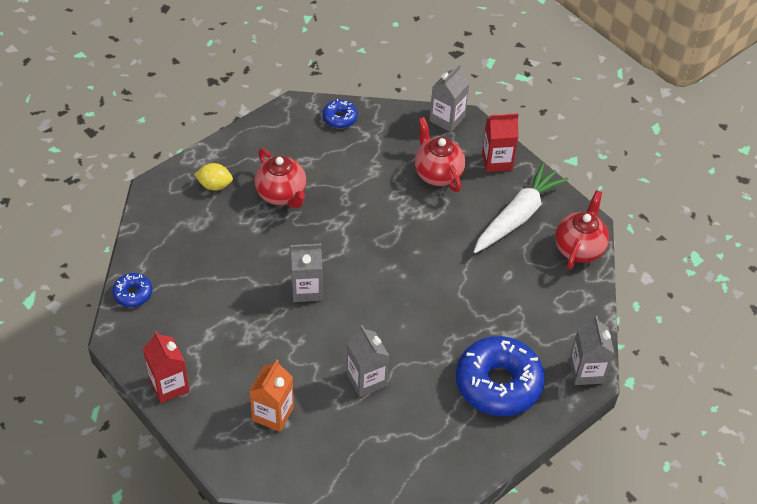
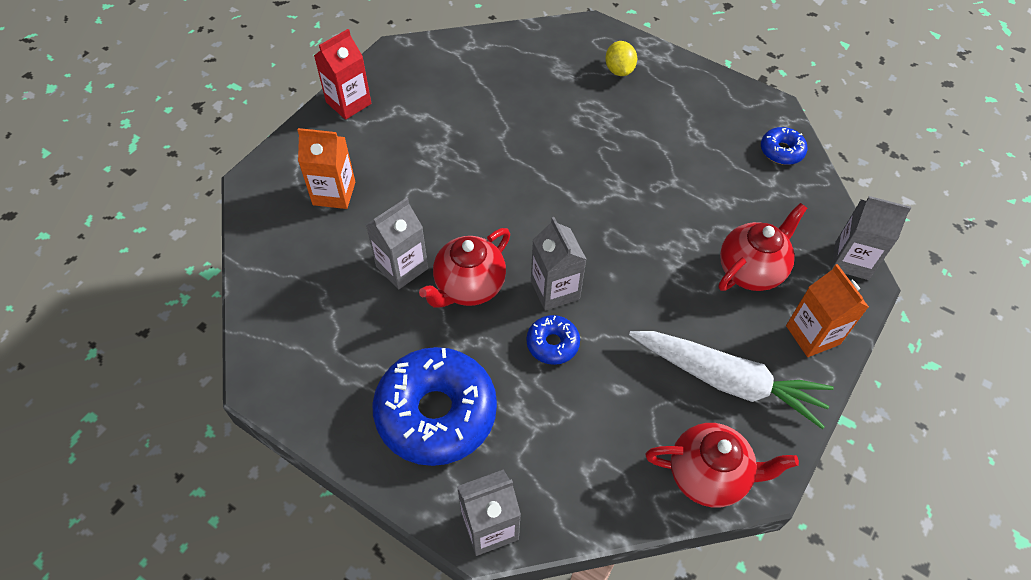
camera: 75 degrees right, 5 degrees up
blue donut [112,273,152,307] -> blue donut moved to [526,315,580,365]
red teapot [254,148,306,208] -> red teapot moved to [419,228,510,308]
grey carton [290,244,323,302] -> grey carton moved to [531,217,587,311]
red carton [482,113,519,172] -> orange carton [786,264,869,357]

